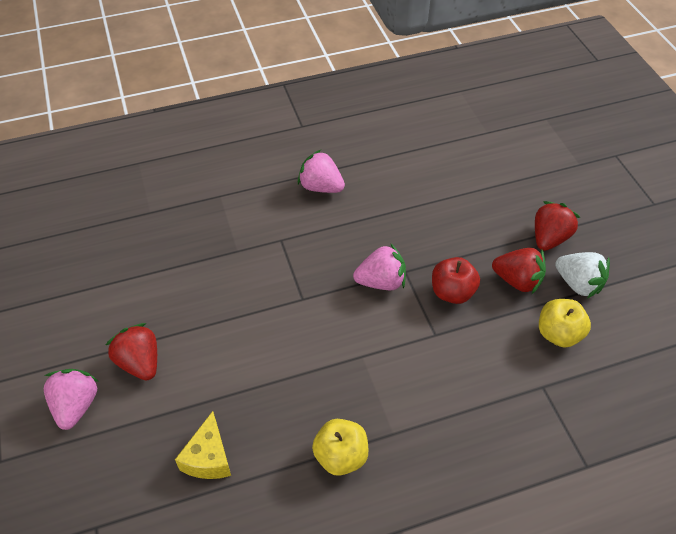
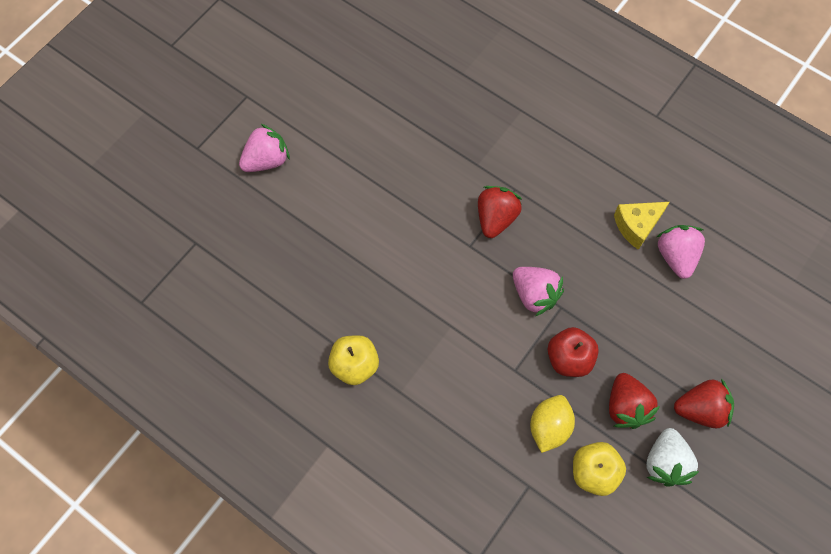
camera: 55 degrees right, 15 degrees up
red strawberry [106,323,157,381] -> red strawberry moved to [478,186,522,238]
yellow cheese [175,411,231,479] -> yellow cheese moved to [614,202,669,250]
pink strawberry [298,150,345,193] -> pink strawberry moved to [657,225,705,279]
none -> yellow lemon [530,395,575,453]

